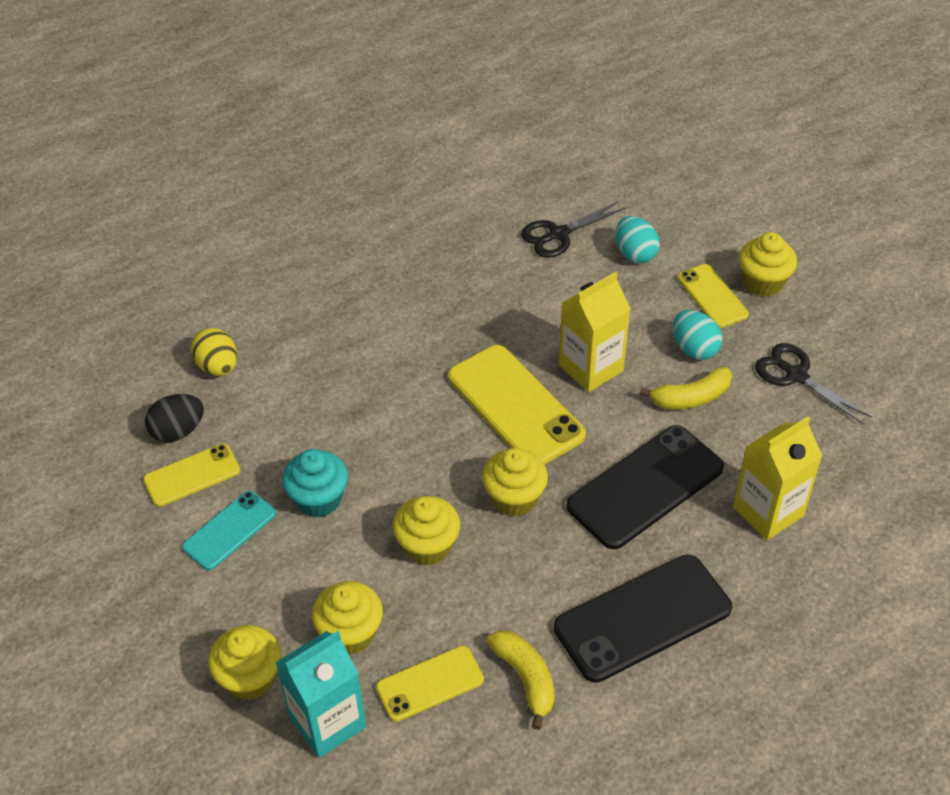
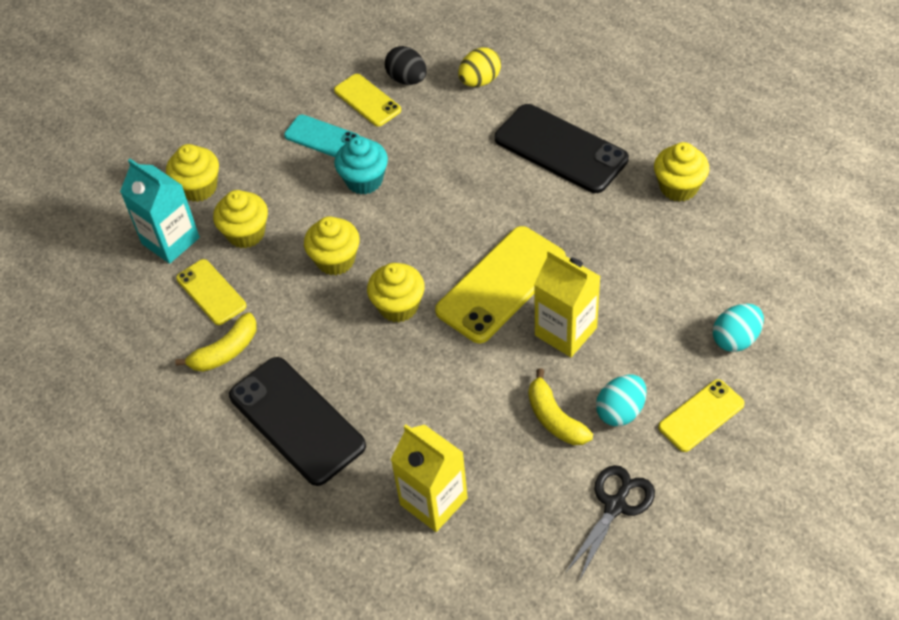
camera: 80 degrees right, 5 degrees up
black scissors [521,202,626,258] -> none
black phone [567,425,724,549] -> black phone moved to [495,104,629,193]
yellow cupcake [739,232,797,297] -> yellow cupcake moved to [654,142,709,202]

